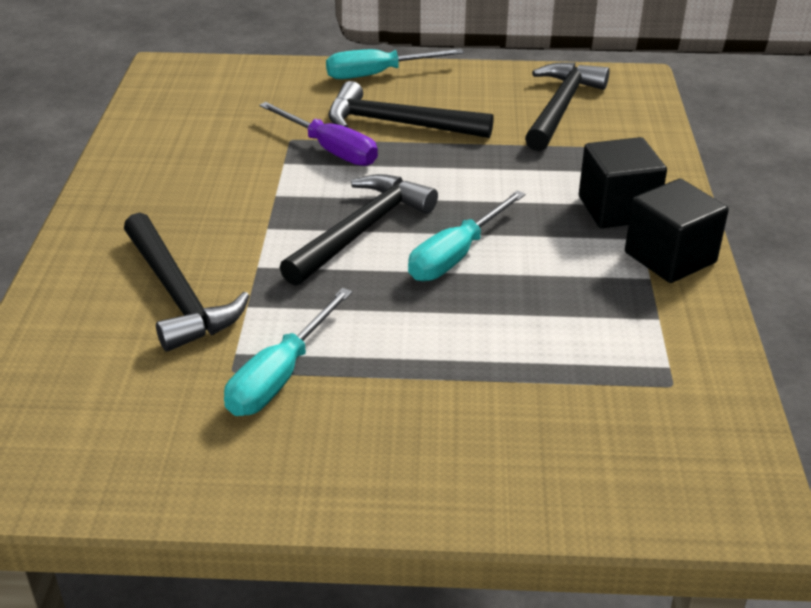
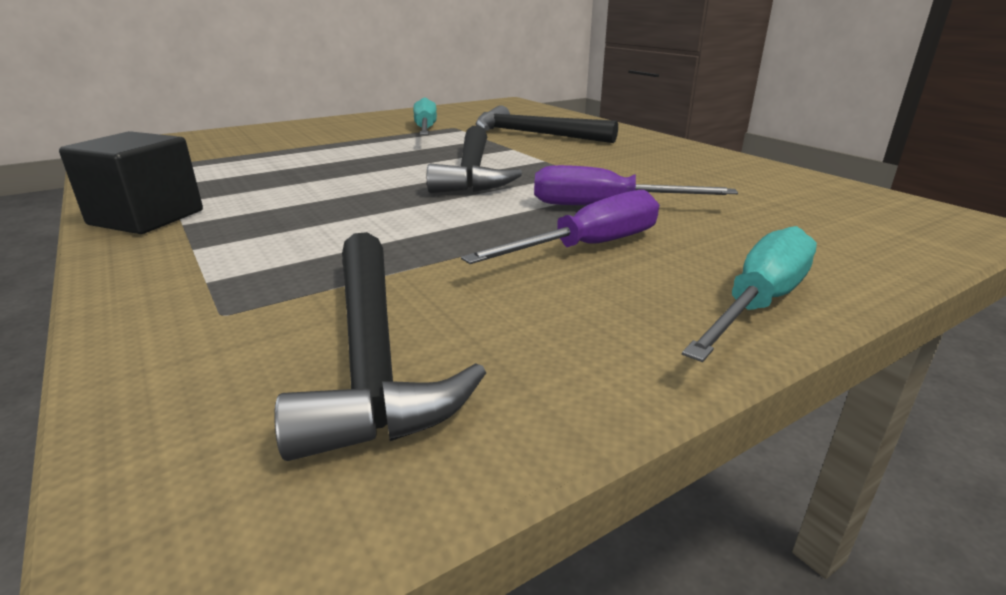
camera: 145 degrees right, 10 degrees down
black hammer [328,81,494,138] -> purple screwdriver [461,190,659,264]
turquoise screwdriver [408,190,526,281] -> none
black cube [579,137,667,228] -> none

